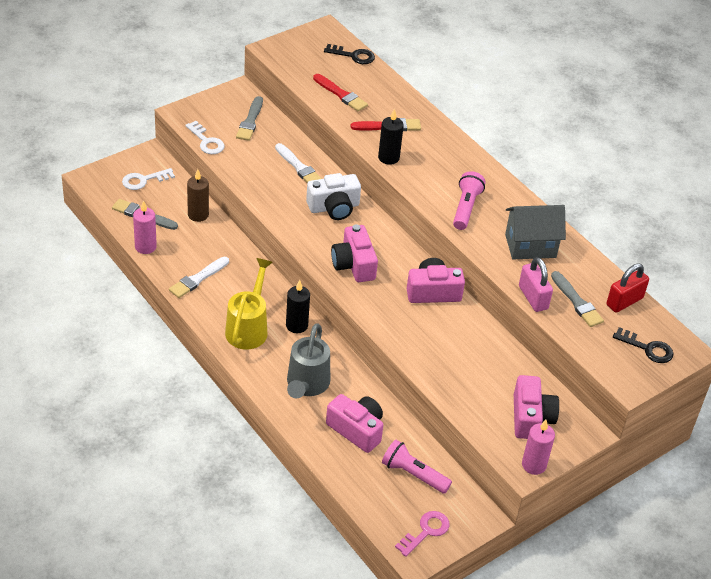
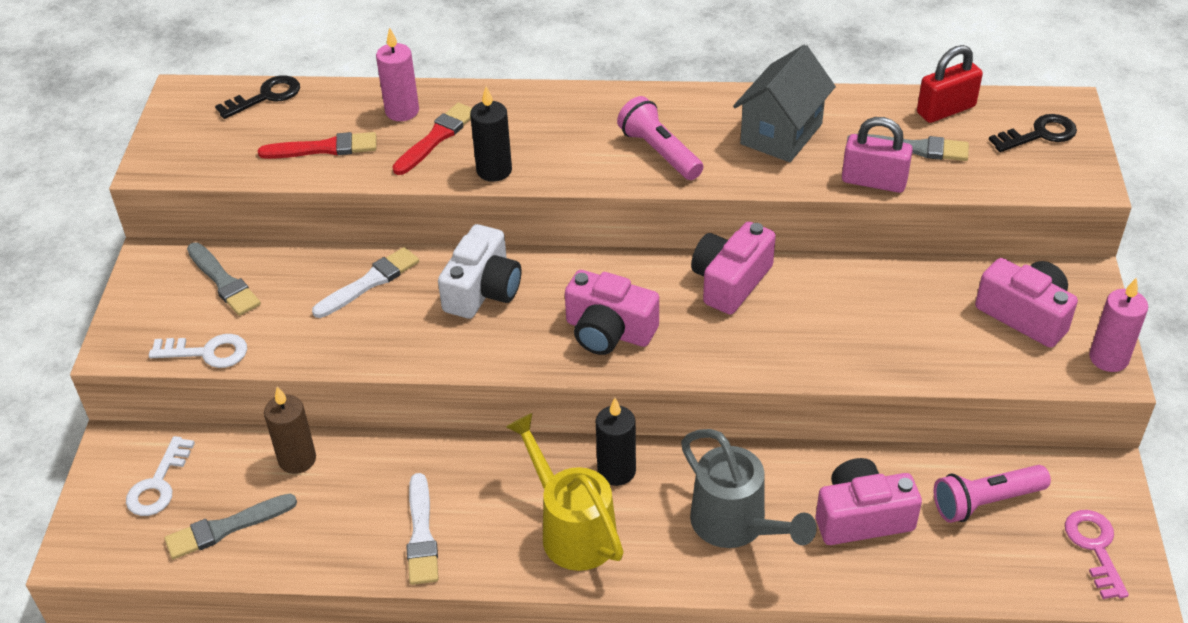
camera: 45 degrees left, 0 degrees up
pink candle [133,200,157,254] -> pink candle moved to [376,27,419,121]
white brush [275,143,322,183] -> white brush turned 45 degrees counterclockwise [312,247,419,318]
red padlock [606,263,649,313] -> red padlock turned 60 degrees clockwise [917,45,983,123]

